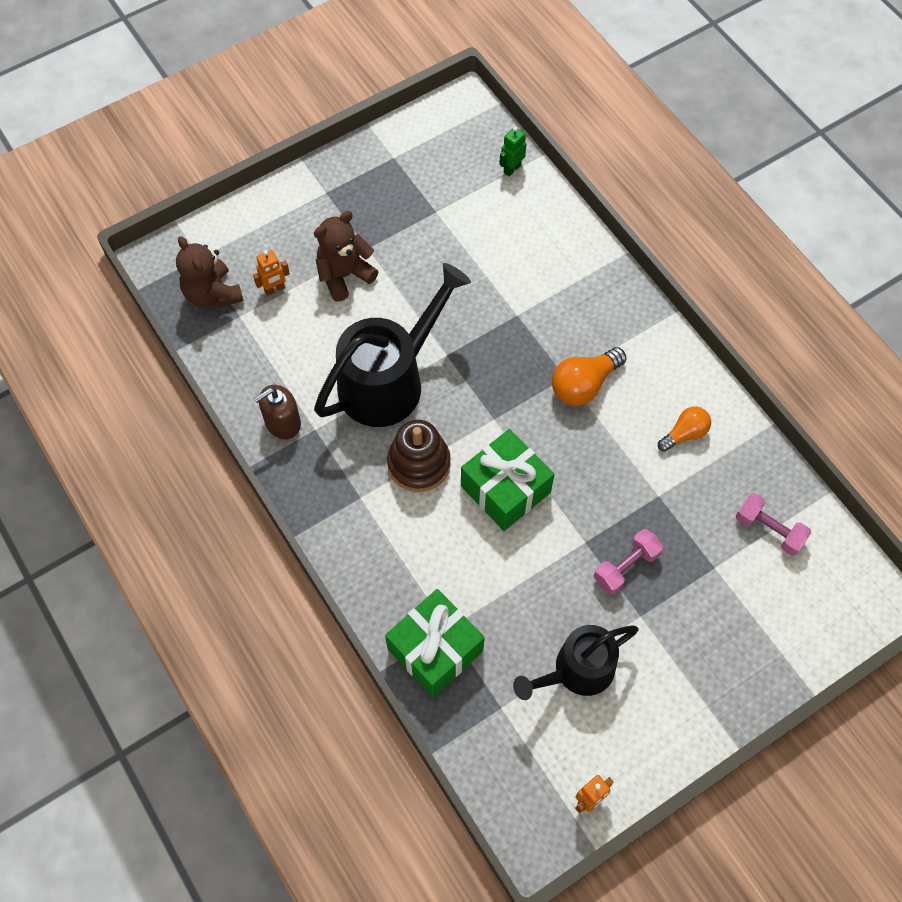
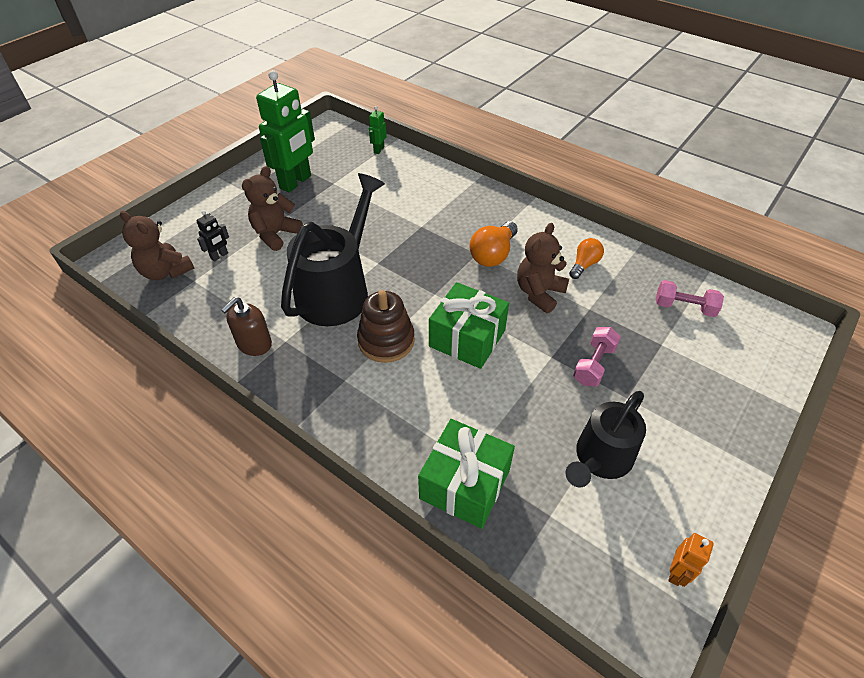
camera: 20 degrees left, 15 degrees down
orange robot [253,250,290,296] -> black robot [196,211,229,262]
none -> green robot [256,70,315,192]
none -> brown teddy bear [517,223,569,313]

